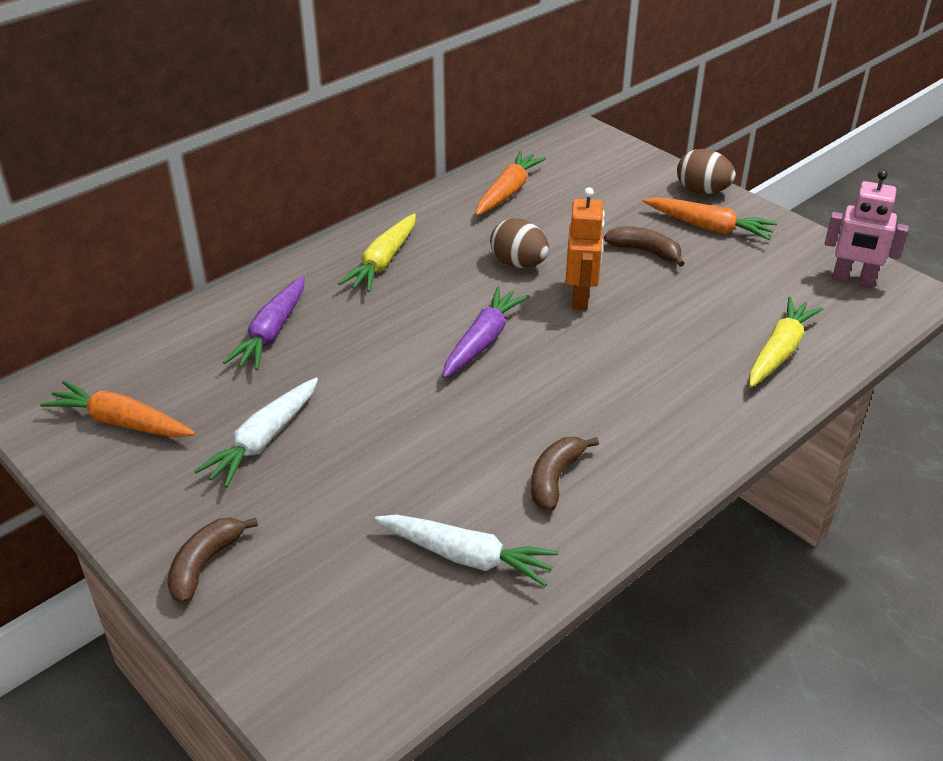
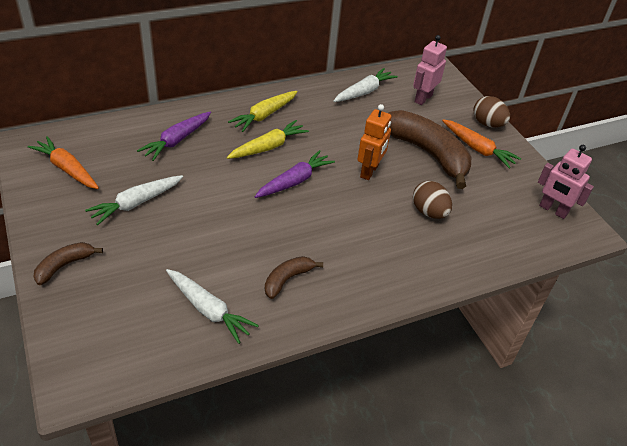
camera: 15 degrees right, 5 degrees up
orange carrot [476,151,546,216] -> white carrot [333,68,398,102]
brown egg [490,218,549,268] -> brown egg moved to [413,181,452,219]
brown banana [604,226,685,267] -> brown banana [388,110,472,189], size x2.11
yellow carrot [749,297,823,387] -> yellow carrot moved to [227,120,309,159]
none -> pink robot [413,35,447,105]

